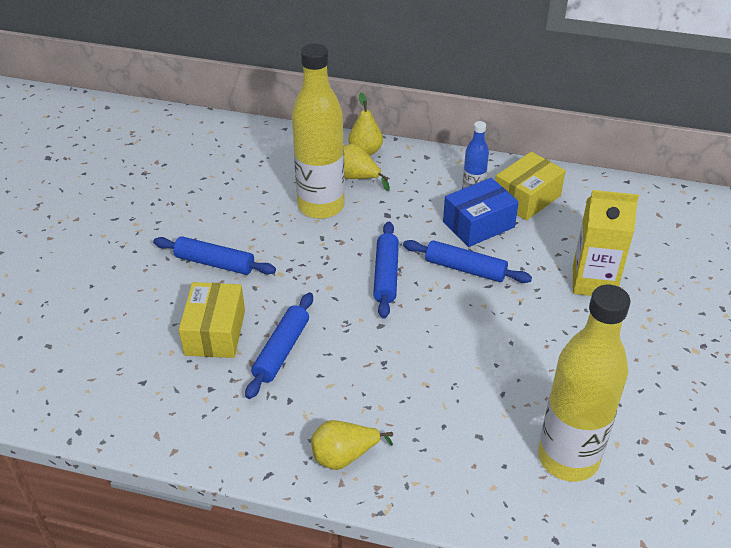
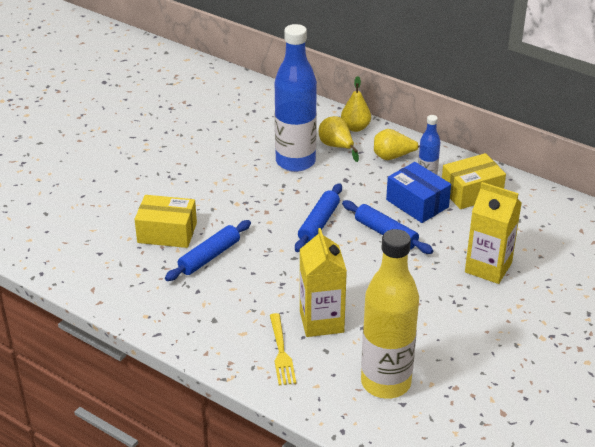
camera: 20 degrees right, 5 degrees down
blue rolling pin [153,236,276,275] -> none
yellow box [179,282,245,358] -> yellow box turned 75 degrees clockwise [134,195,197,248]
yellow bottle [292,43,345,219] -> blue bottle [275,24,317,172]
yellow pear [311,420,393,470] -> yellow pear moved to [374,129,420,160]
blue box [443,178,519,247] -> blue box turned 60 degrees clockwise [386,162,451,223]
none -> yellow fork [270,313,296,385]
none -> yellow carton [300,228,347,337]

